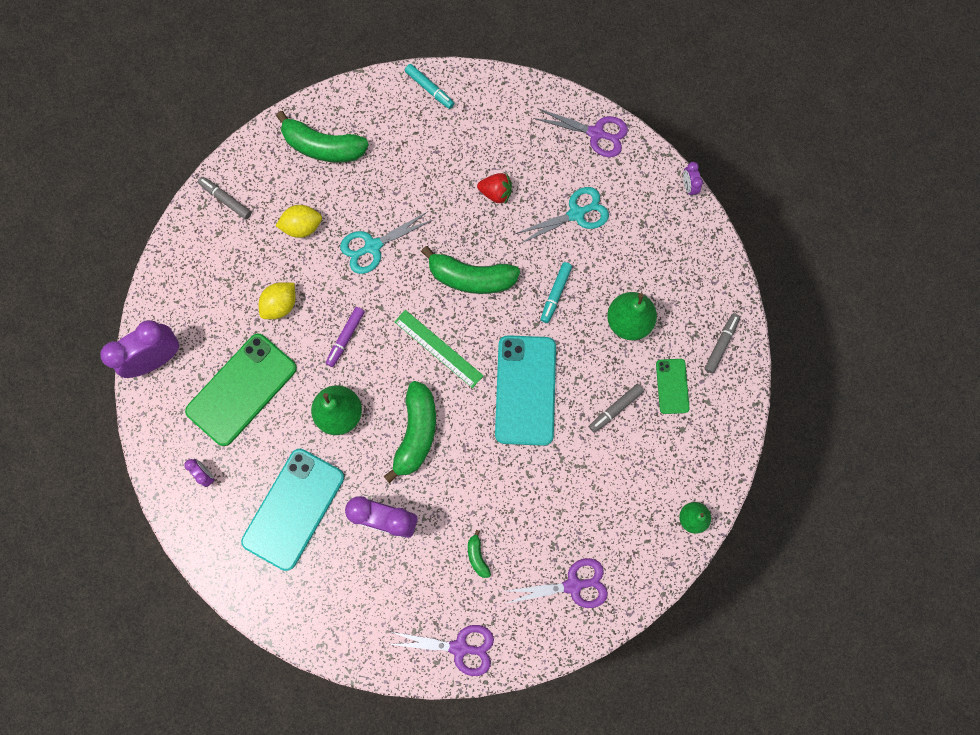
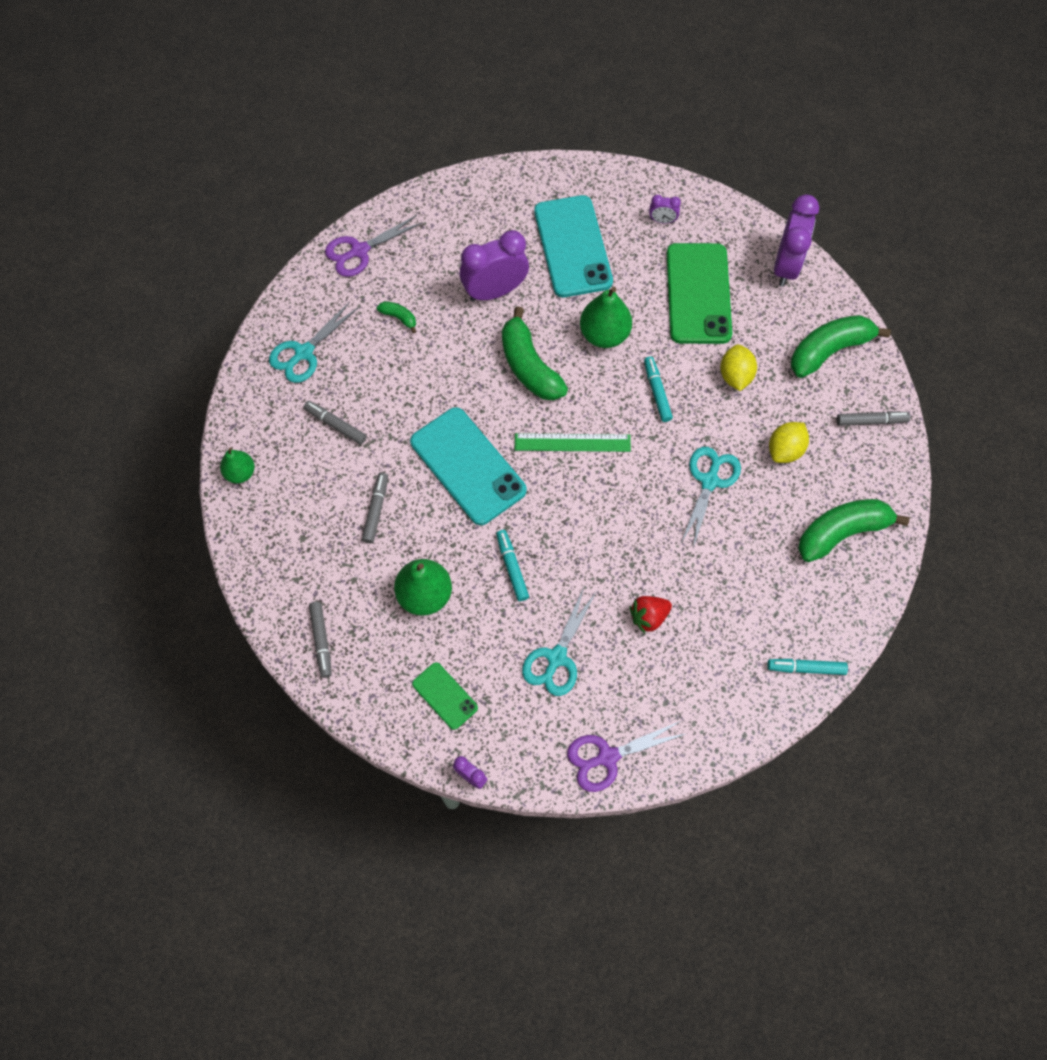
camera: 140 degrees right, 10 degrees down
purple marker [326,307,365,367] -> turquoise marker [644,356,673,422]
green banana [421,246,520,294] -> green banana moved to [791,315,891,378]
purple scissors [504,558,608,608] -> turquoise scissors [269,301,359,383]
green phone [656,359,690,414] -> green phone moved to [412,662,478,730]
none -> grey marker [304,401,367,445]

